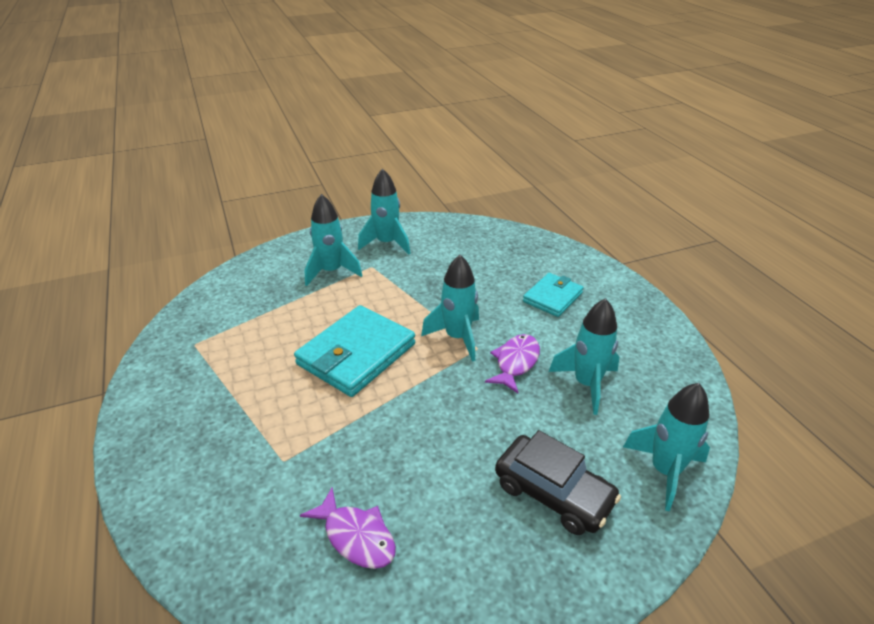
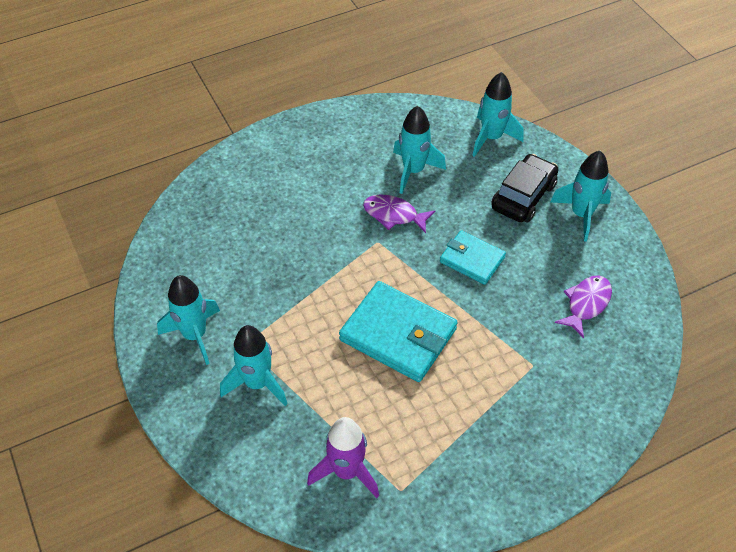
camera: 95 degrees left, 15 degrees up
turquoise rocket [421,255,479,362] -> turquoise rocket moved to [550,151,611,241]
turquoise wallet [523,273,584,317] -> turquoise wallet moved to [440,230,506,285]
none -> purple rocket [307,417,379,498]

